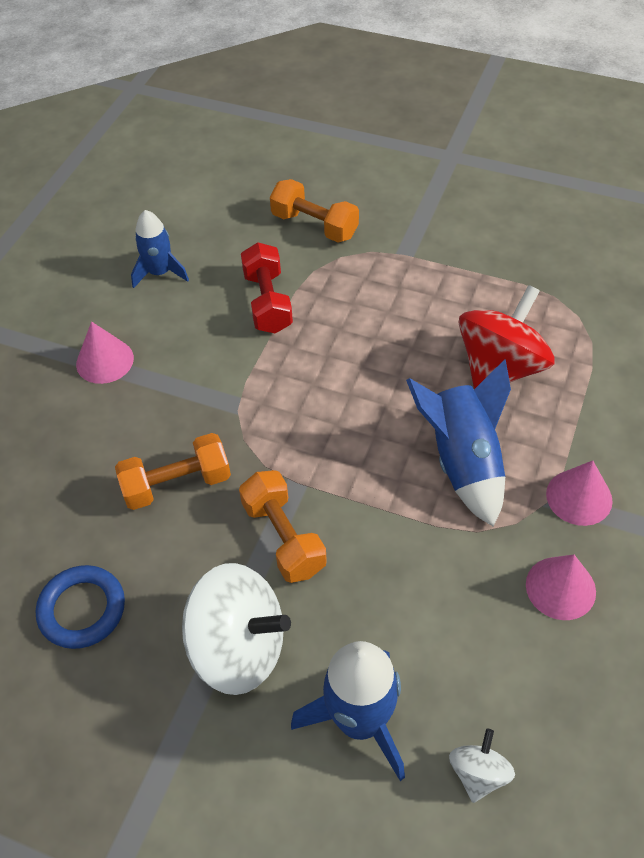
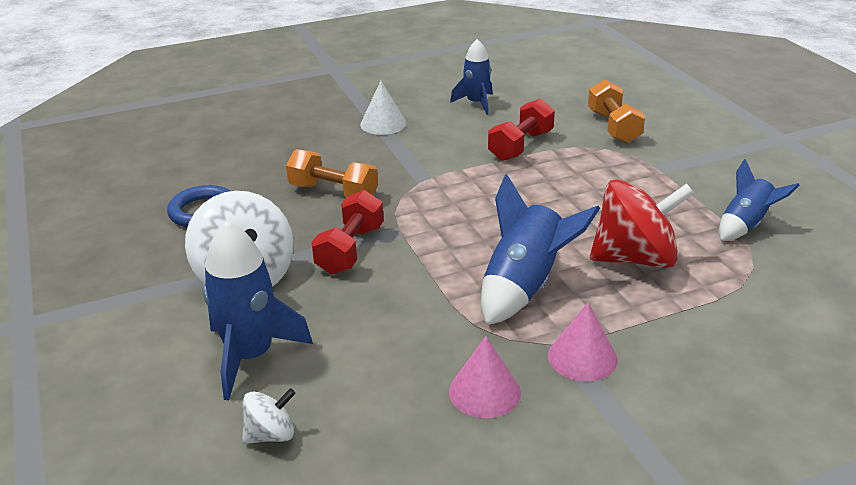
camera: 45 degrees right, 20 degrees down
pink cone [76,321,134,384] -> white cone [360,81,406,135]
orange dumbbell [239,470,327,583] -> red dumbbell [311,190,384,275]
none -> blue rocket [719,159,799,241]

